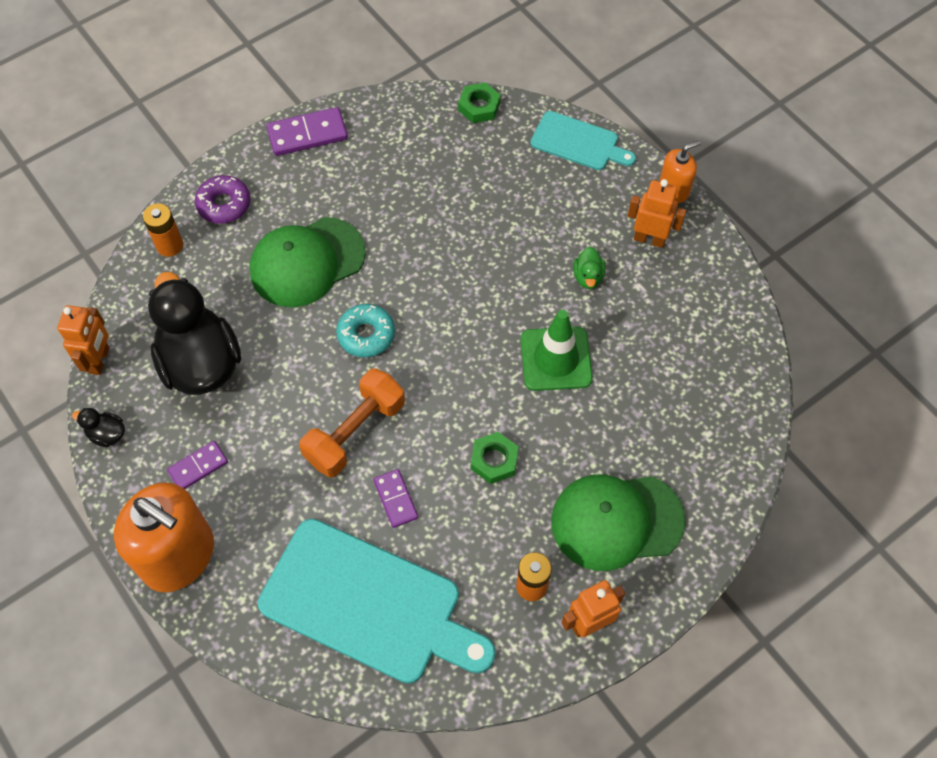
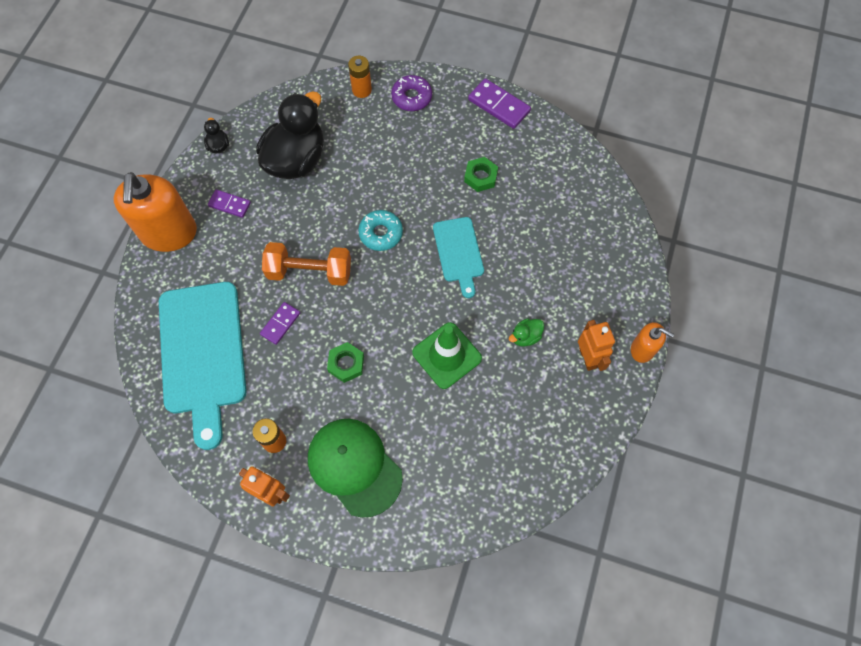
camera: 55 degrees right, 5 degrees up
orange robot [57,305,110,375] -> none
green cap [250,217,366,307] -> none
green nut [458,82,501,123] -> green nut moved to [464,157,498,192]
turquoise cutting board [530,111,636,170] -> turquoise cutting board moved to [433,217,484,298]

